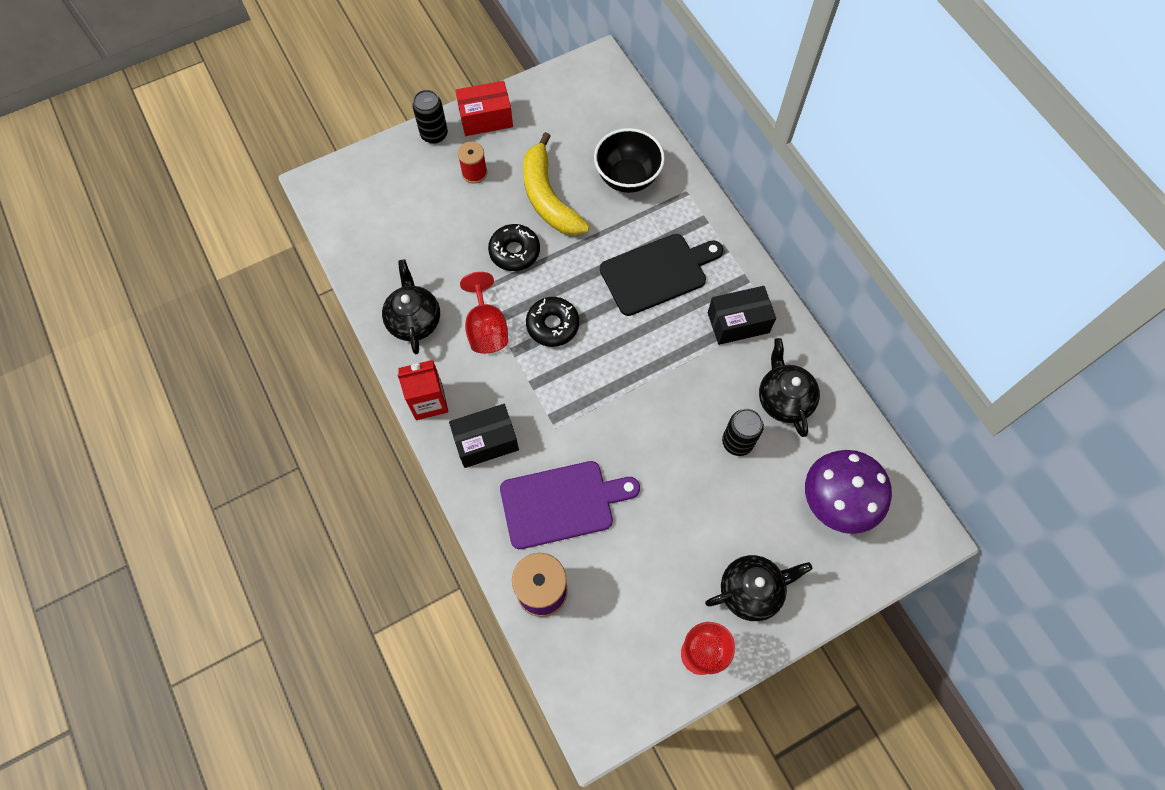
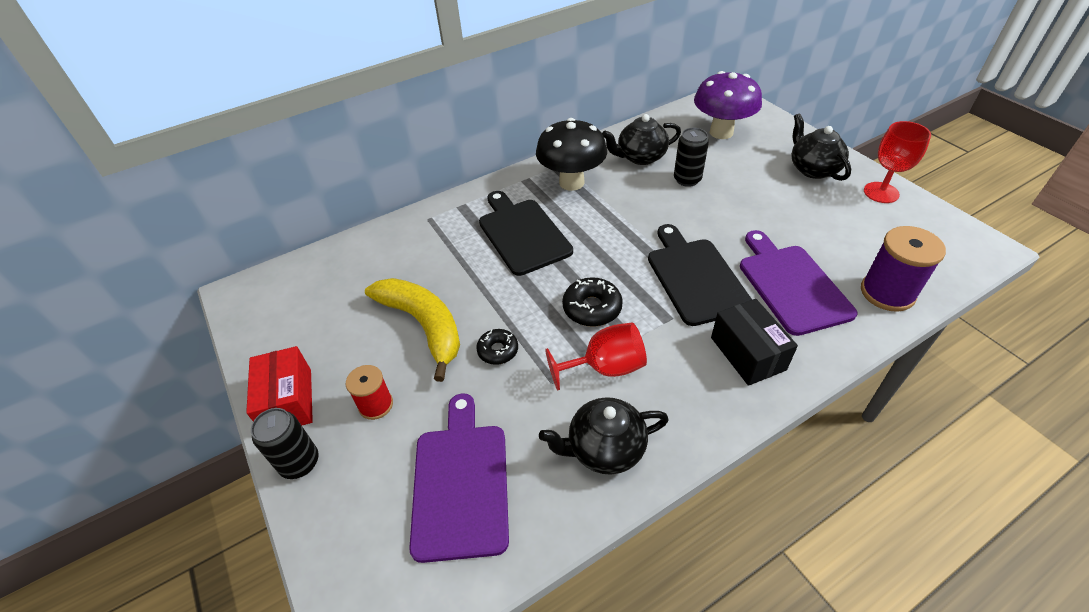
camera: 90 degrees left, 20 degrees down
red carton [398,360,448,420] -> none
black donut [488,224,540,271] -> black donut [476,329,518,365], size x0.66
yellow banana [523,132,590,235] -> yellow banana turned 105 degrees counterclockwise [365,278,460,382]
black bowl [594,128,665,193] -> none
black box [708,286,776,345] -> black mushroom [536,118,607,191]
none -> purple cutting board [409,393,509,563]
none -> black cutting board [648,224,752,326]

